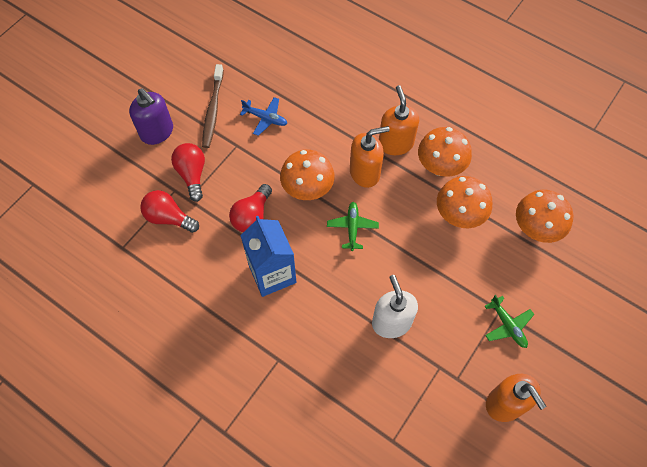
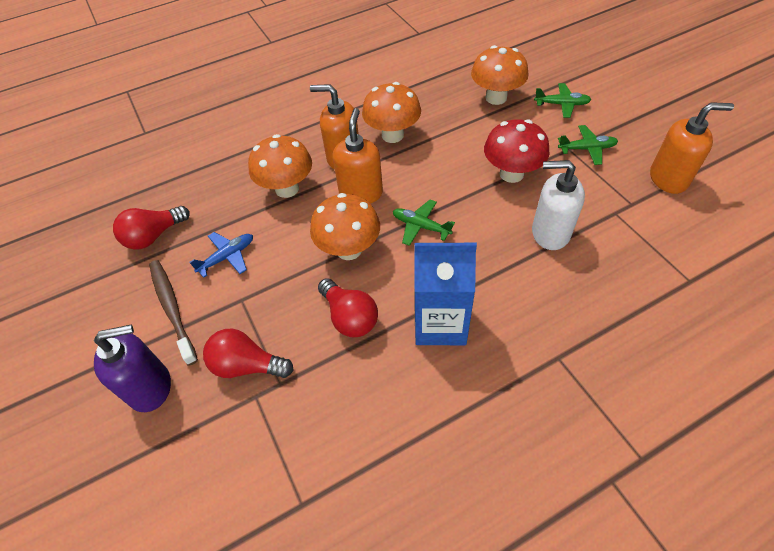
camera: 60 degrees left, 10 degrees down
red light bulb [140,190,199,233] -> red light bulb moved to [113,206,190,250]
brown toothbrush [202,64,224,148] -> brown toothbrush turned 150 degrees counterclockwise [149,260,198,366]
orange mushroom [437,176,492,228] -> orange mushroom moved to [248,134,312,198]
none -> red mushroom [484,119,550,183]
none -> green plane [534,83,591,118]

